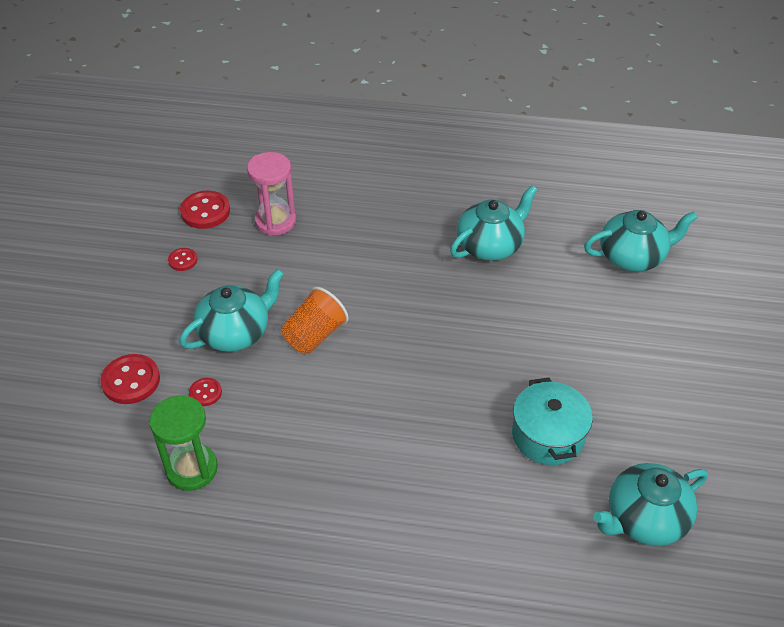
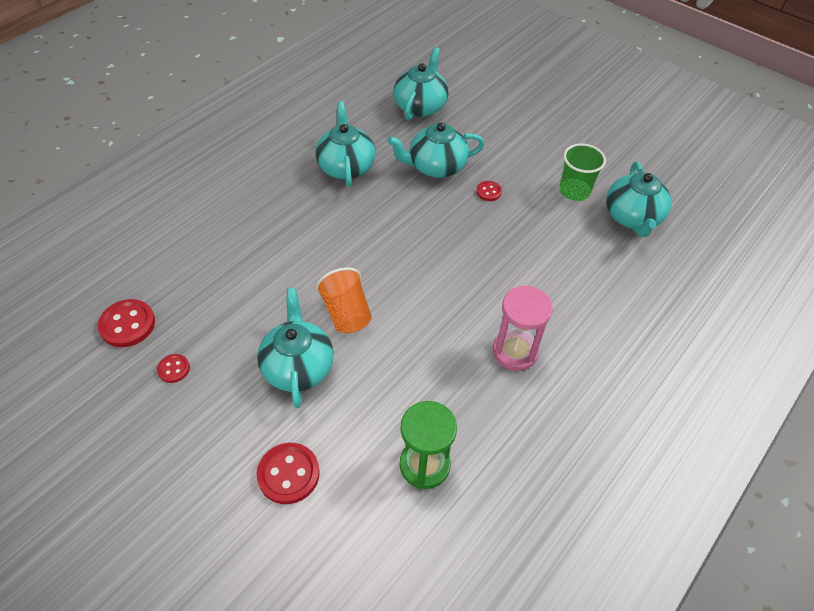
camera: 60 degrees left, 5 degrees up
red button [189,378,222,406] -> red button moved to [476,181,502,201]
pink hourglass [247,152,296,236] -> pink hourglass moved to [493,286,553,371]
turquoise pot [512,378,593,465] -> none
none -> turquoise teapot [387,123,485,178]
none -> green cup [559,144,606,201]

